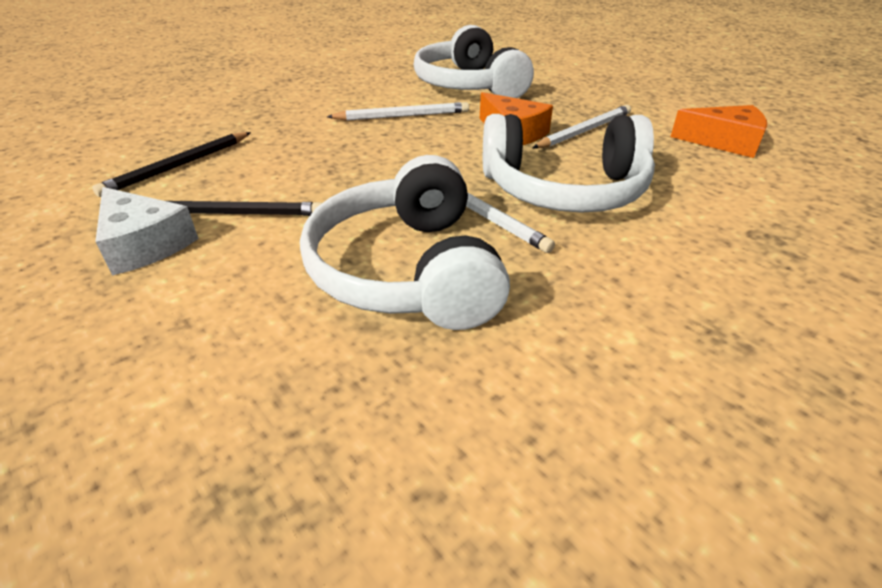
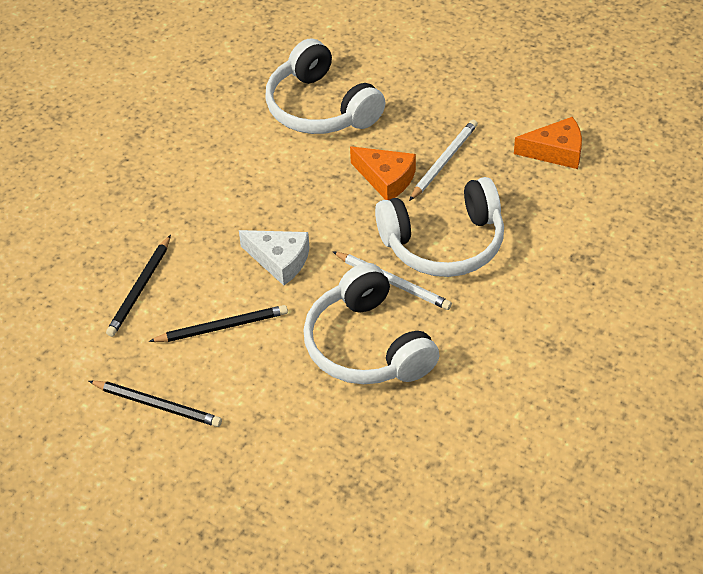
camera: 15 degrees left, 10 degrees up
white cheese [95,187,199,275] -> white cheese moved to [239,230,310,286]
white pencil [327,102,469,121] -> none
none -> black pencil [89,381,222,427]

